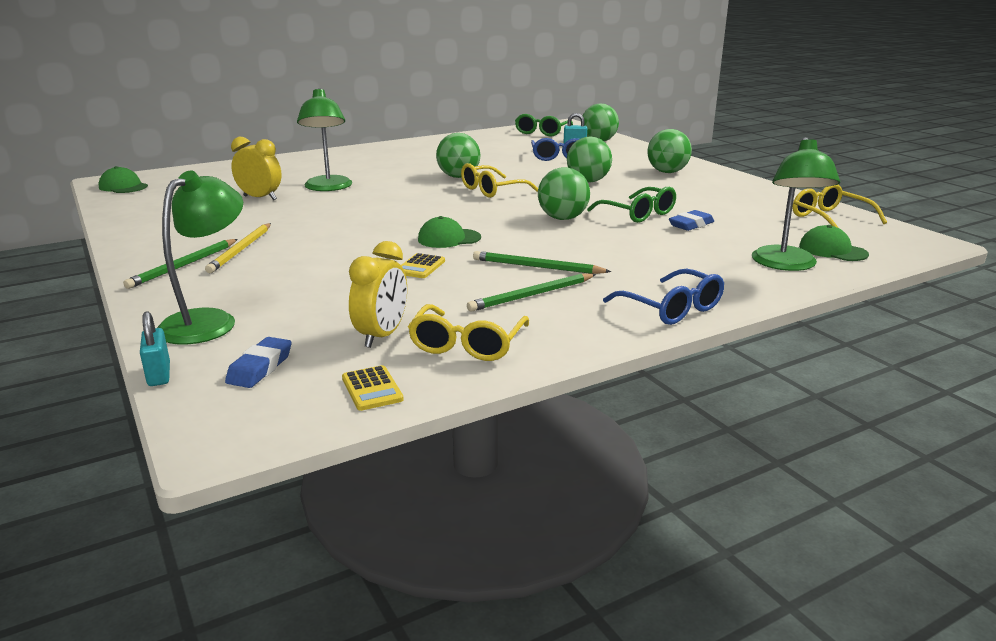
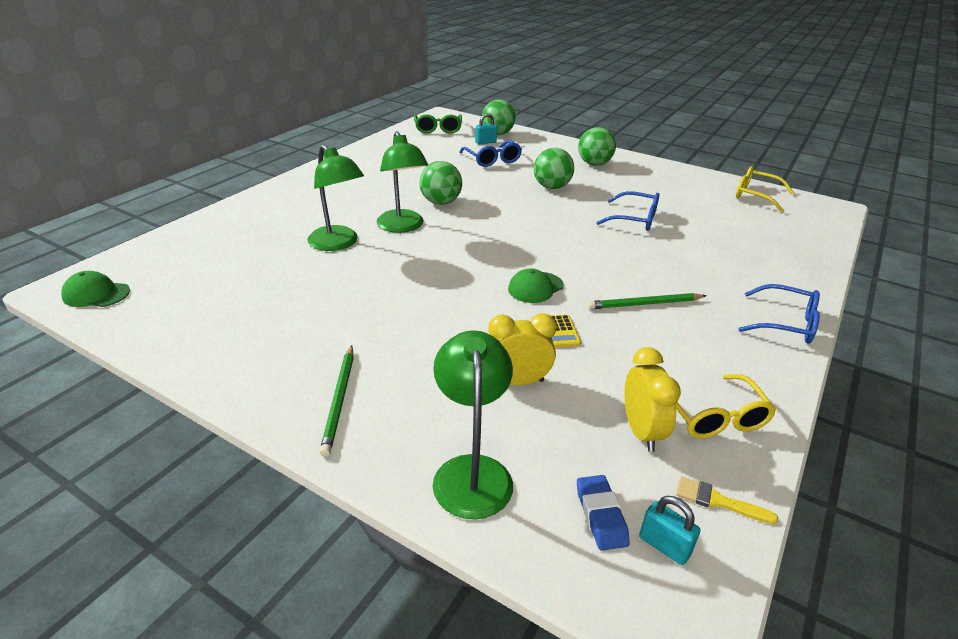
camera: 30 degrees left, 10 degrees up
turquoise padlock [140,311,170,386] -> turquoise padlock moved to [639,496,700,565]
yellow pencil [205,223,271,273] -> none
yellow clock [231,137,282,200] -> yellow clock moved to [488,313,557,385]
yellow calculator [342,365,404,411] -> yellow brush [676,476,778,524]
yellow glasses [461,163,538,198] -> none
green pencil [467,274,596,312] -> none
green ball [538,167,590,220] -> none
green glasses [587,187,676,223] -> blue glasses [596,191,659,231]
blue eraser [669,210,714,231] -> none
green lamp [752,137,840,271] -> green lamp moved to [377,131,428,233]
green cap [799,225,869,261] -> none

